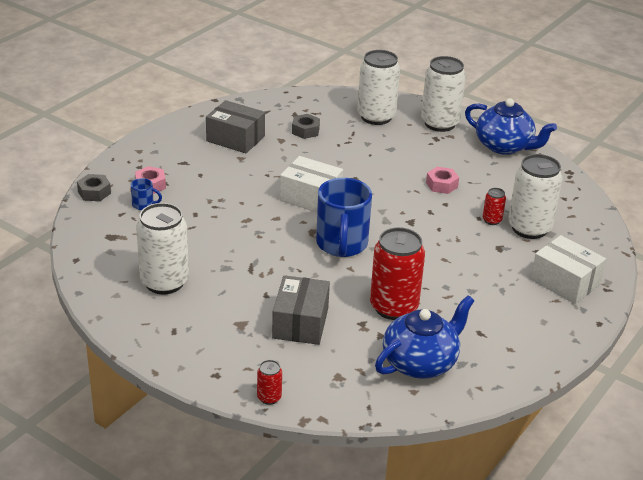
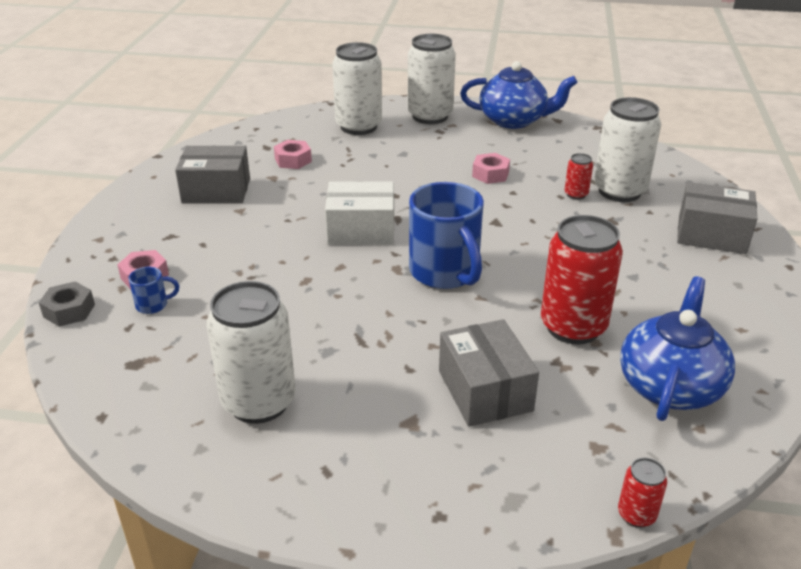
camera: 25 degrees left, 0 degrees up
red can [257,360,282,405] -> red can moved to [618,458,667,528]
grey nut [292,114,320,139] -> pink nut [274,140,312,169]
white box [531,235,606,304] -> grey box [677,182,757,254]

